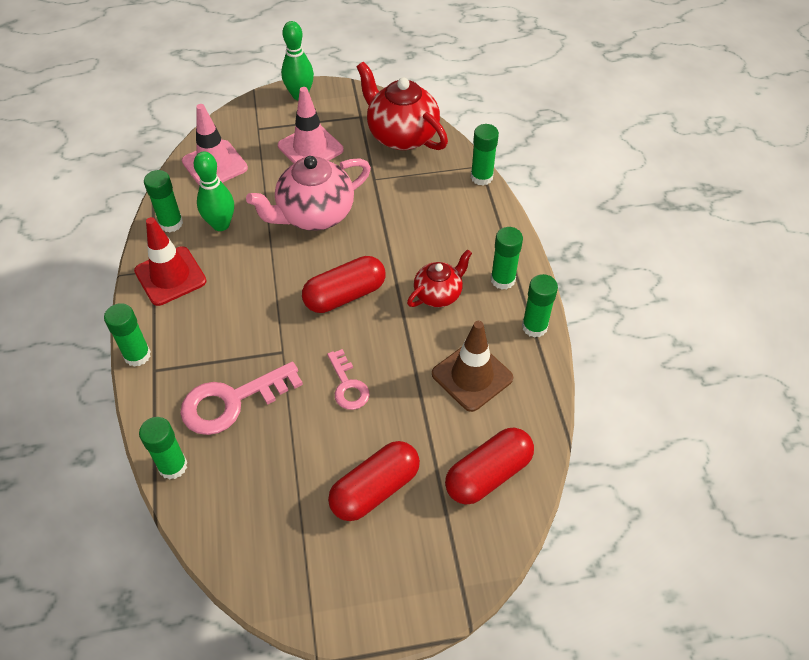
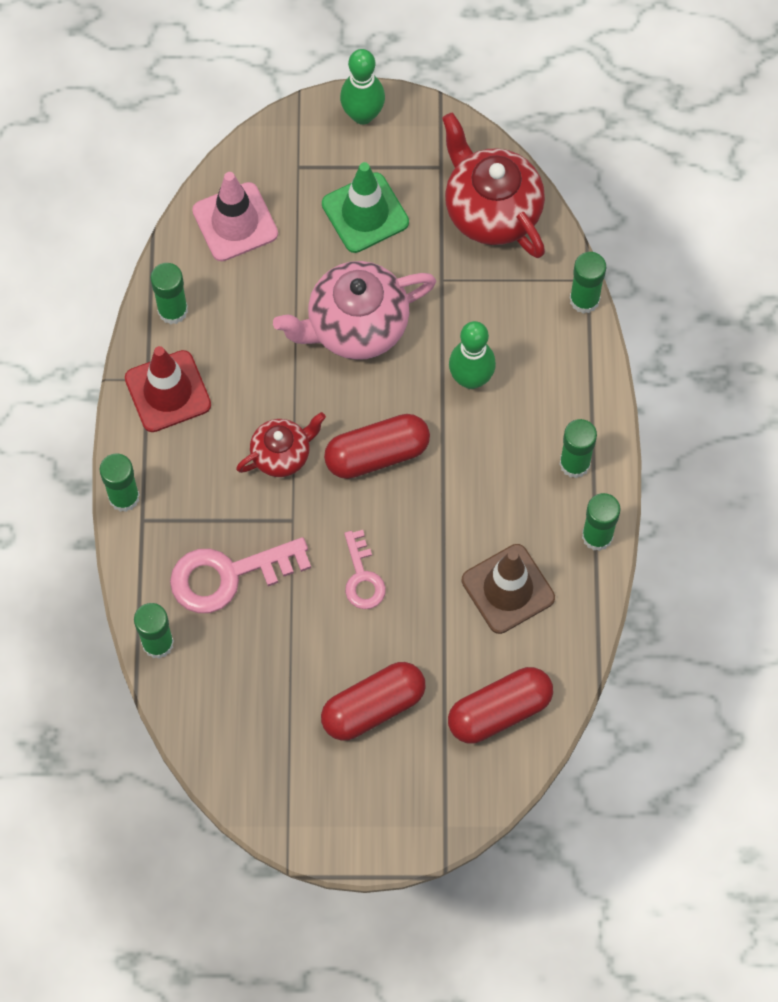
camera: 10 degrees right, 15 degrees up
green bowling pin [194,151,234,231] -> green bowling pin moved to [449,321,496,389]
pink traffic cone [278,87,344,163] -> green traffic cone [322,162,409,253]
red teapot [407,249,472,307] -> red teapot moved to [236,412,326,477]

